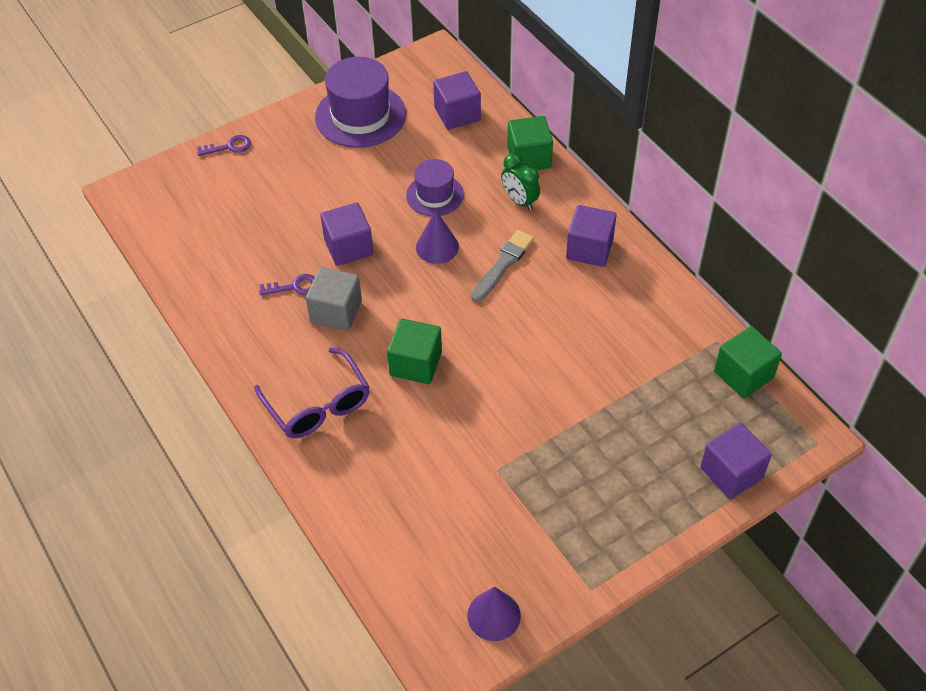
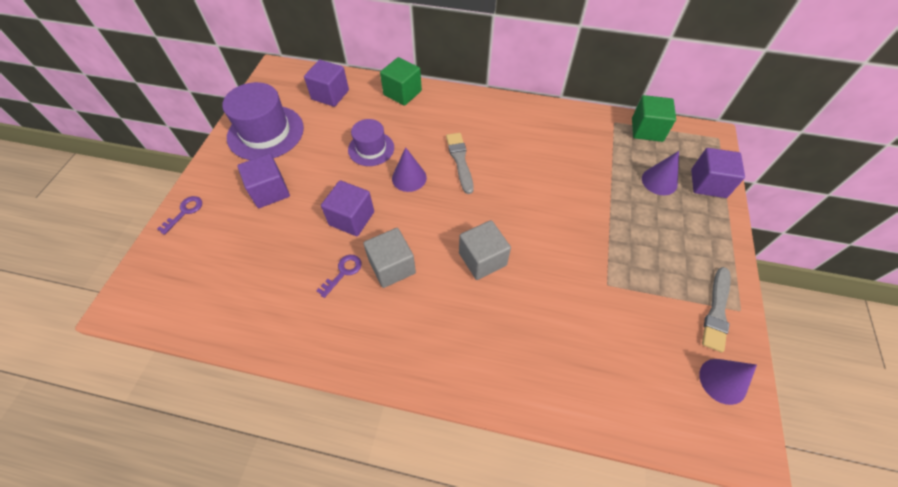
camera: 45 degrees left, 5 degrees up
purple glasses [254,348,370,438] -> none
green cube [387,318,442,384] -> grey cube [459,220,511,280]
green clock [501,154,540,210] -> none
purple cube [566,205,617,267] -> purple cube moved to [237,154,290,208]
none -> purple cone [642,151,679,195]
none -> grey brush [702,267,731,352]

